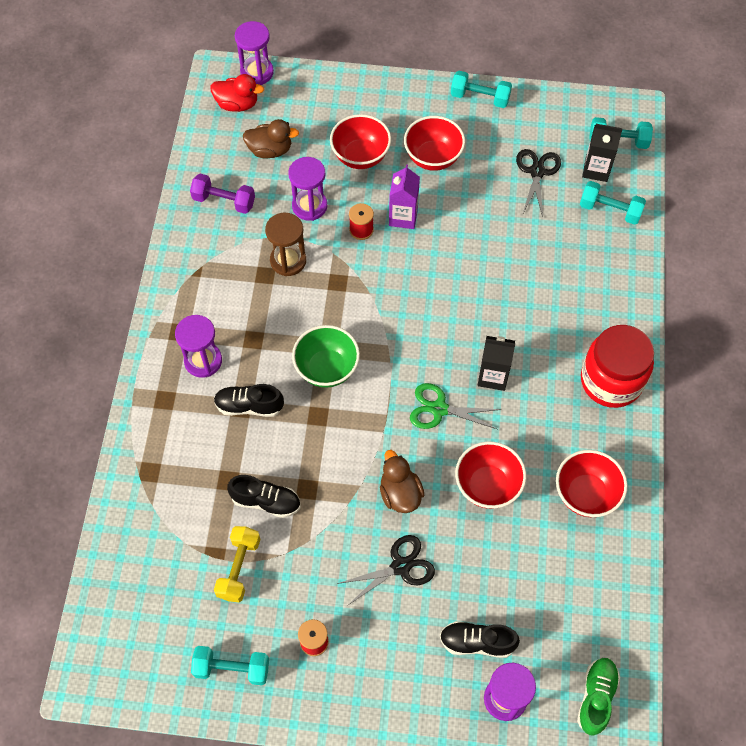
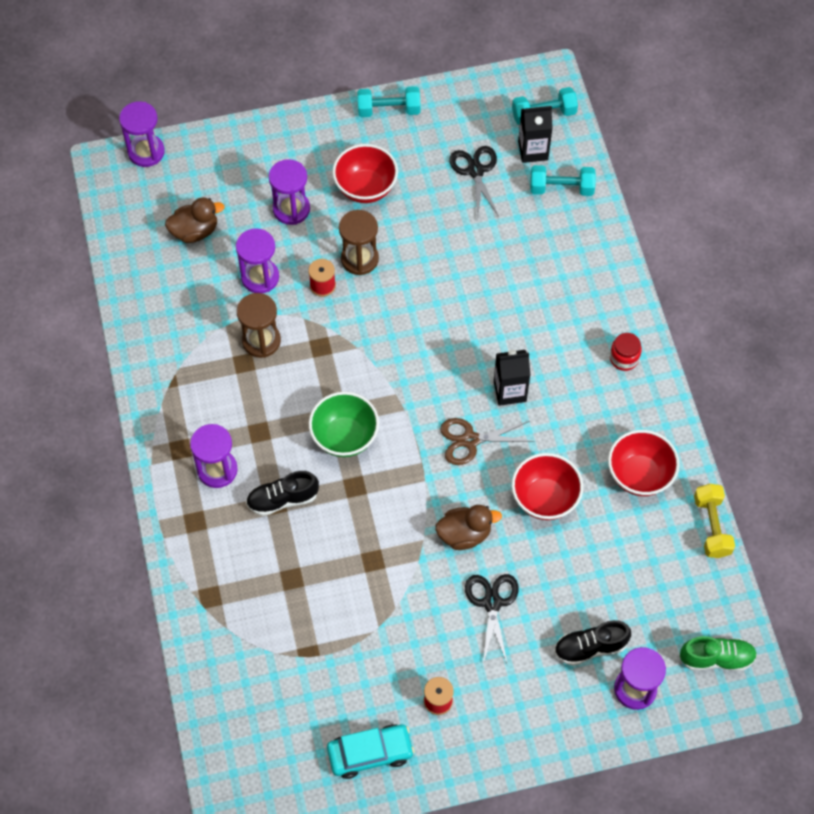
camera: 20 degrees left, 0 degrees up
purple dumbbell [190,174,255,214] -> none
turquoise dumbbell [191,646,269,685] -> turquoise car [327,724,415,779]
red duck [210,74,264,112] -> none
yellow dumbbell [214,526,260,602] -> yellow dumbbell moved to [694,484,735,558]
black shoe [227,475,301,518] -> none
red bowl [330,114,391,169] -> purple hourglass [269,159,310,225]
black scissors [337,535,435,605] -> black scissors turned 45 degrees counterclockwise [465,574,519,665]
brown duck [380,450,424,513] -> brown duck turned 120 degrees clockwise [435,505,502,550]
purple carton [389,165,420,229] -> brown hourglass [339,210,379,275]
green scissors [410,383,501,429] -> brown scissors [440,418,533,465]
green shoe [577,658,620,735] -> green shoe turned 90 degrees clockwise [680,636,757,671]
red jar [581,325,654,408] -> red jar [610,333,642,371], size x0.45

